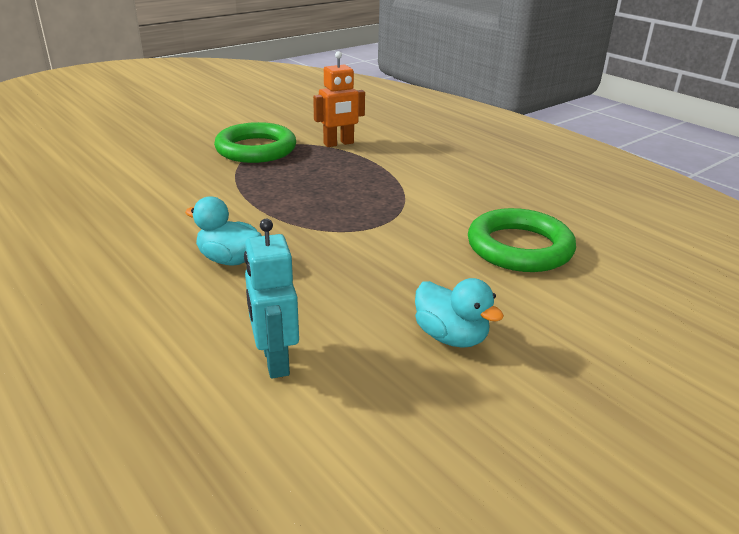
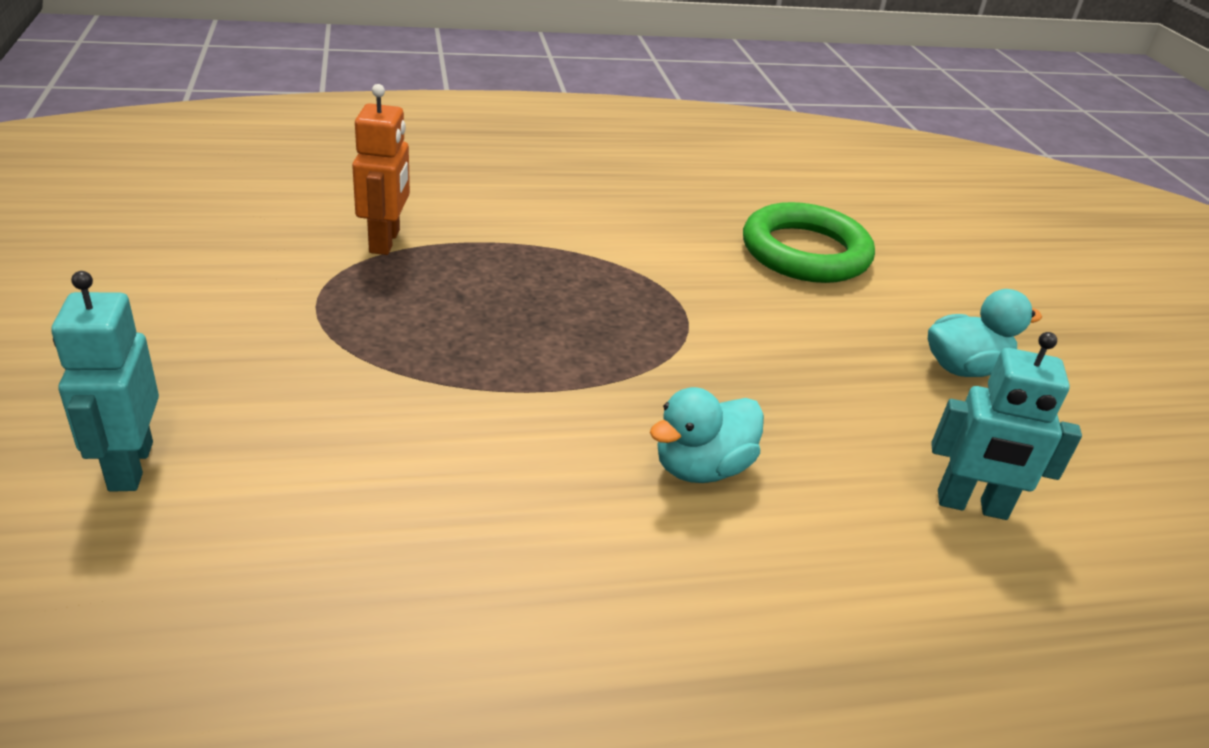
camera: 65 degrees left, 5 degrees up
green ring [214,122,296,163] -> none
none -> turquoise robot [51,271,159,492]

